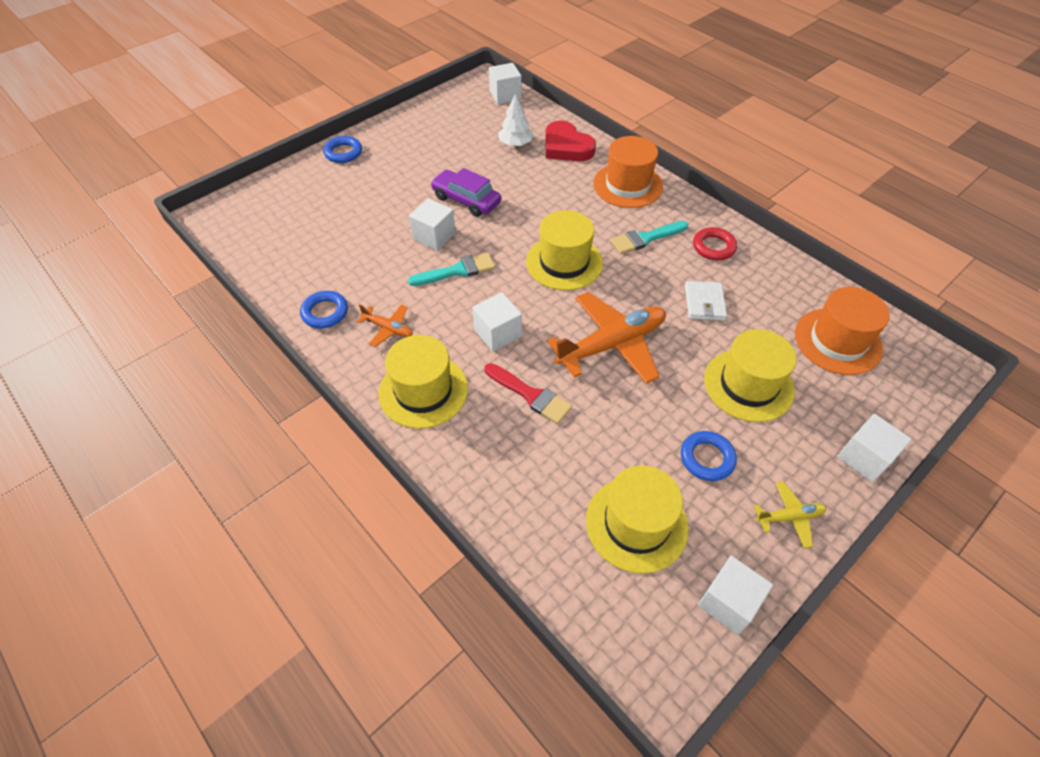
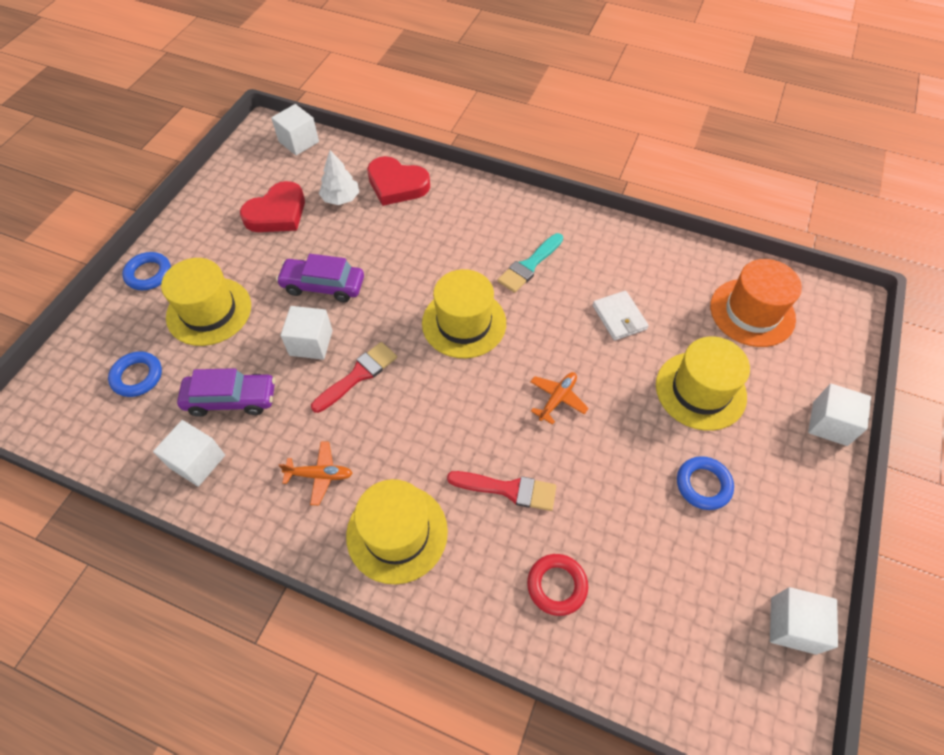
camera: 25 degrees left, 5 degrees up
blue ring [300,291,348,328] -> blue ring moved to [108,351,162,397]
turquoise brush [408,252,495,286] -> red brush [311,342,397,413]
white cube [472,292,522,352] -> white cube moved to [153,420,225,487]
orange plane [547,292,666,384] -> orange plane [530,372,589,425], size x0.48
yellow hat [586,465,689,574] -> yellow hat moved to [161,258,251,346]
orange hat [593,136,663,208] -> none
red ring [693,227,737,260] -> red ring moved to [527,554,588,616]
yellow plane [754,481,826,549] -> none
none -> purple car [177,368,275,417]
none -> red heart [240,181,305,232]

